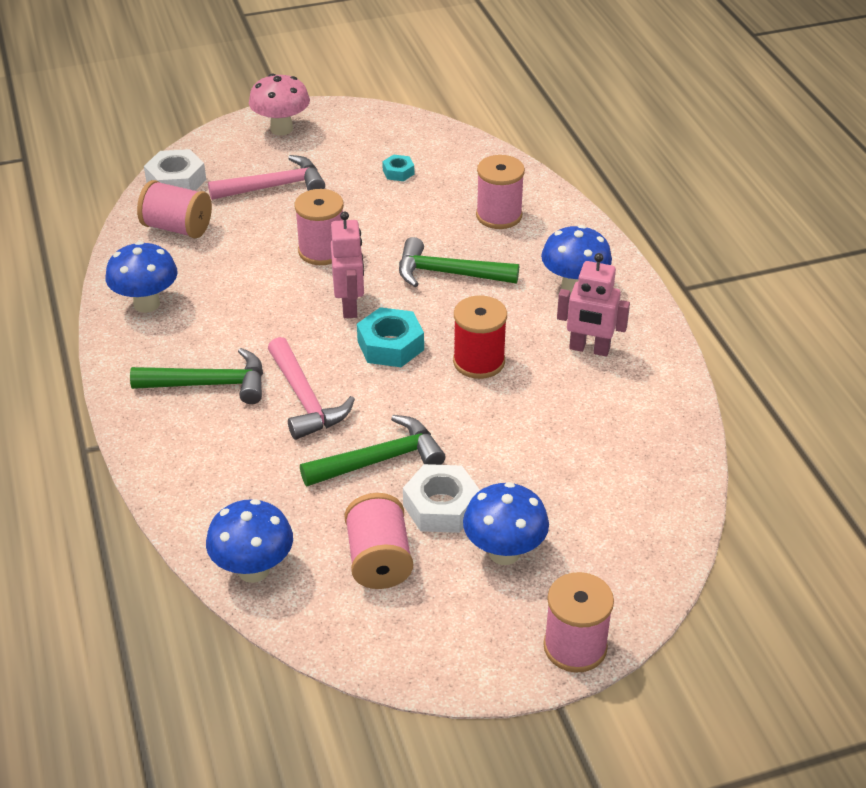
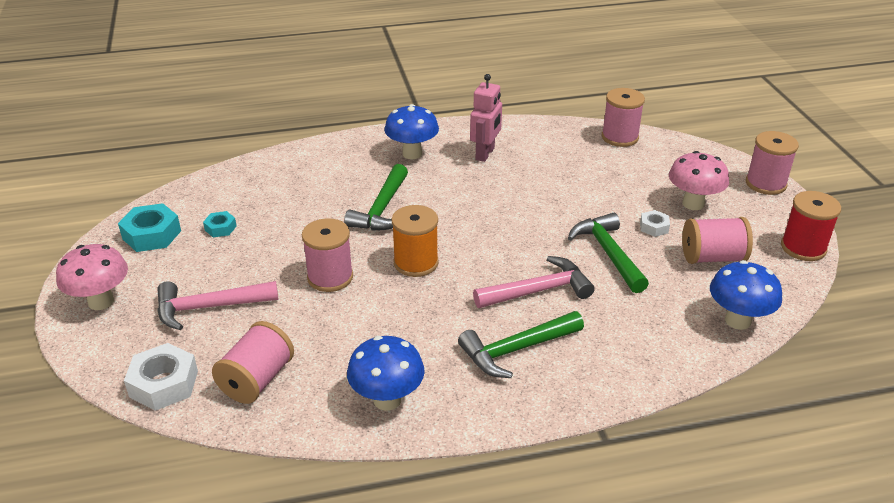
camera: 85 degrees left, 5 degrees down
green hammer [130,348,263,404] -> green hammer turned 120 degrees counterclockwise [458,311,584,378]
pink hammer [208,155,325,200] -> pink hammer turned 90 degrees counterclockwise [157,281,278,330]
pink robot [331,211,364,318] -> orange spool [392,205,439,277]
turquoise nut [357,307,424,367] -> turquoise nut moved to [118,203,181,252]
white nut [403,464,480,533] -> white nut [640,210,670,237], size x0.55
red spool [453,296,507,379] -> red spool moved to [781,191,841,261]
blue mushroom [463,482,549,565] -> pink mushroom [669,151,729,210]
pink spool [476,155,525,229] -> pink spool moved to [602,88,645,147]

